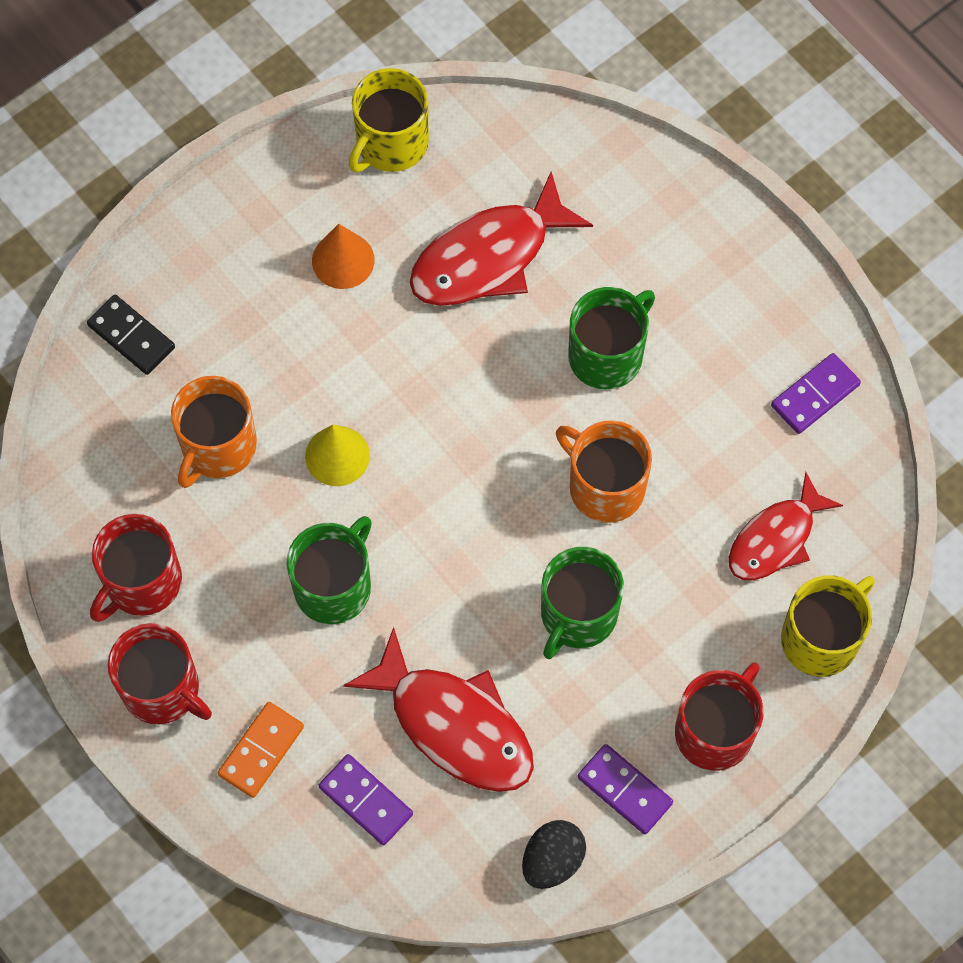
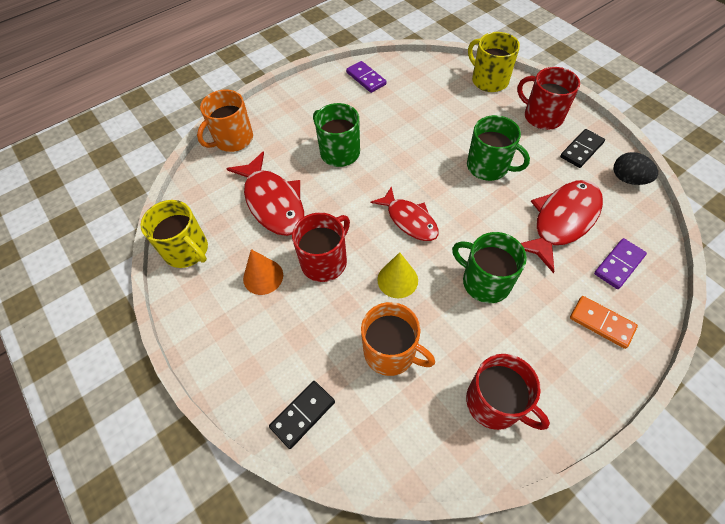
camera: 85 degrees left, 10 degrees down
red mug [108,623,212,725] -> red mug moved to [292,212,350,282]
orange mug [556,420,652,523] -> orange mug moved to [197,89,253,152]
purple domino [577,744,673,834] -> black domino [560,129,605,168]
red fish [729,472,843,580] -> red fish moved to [371,187,439,241]

